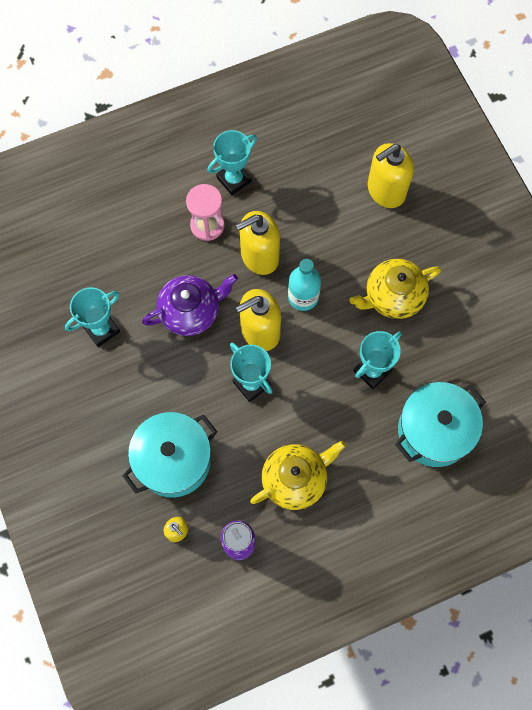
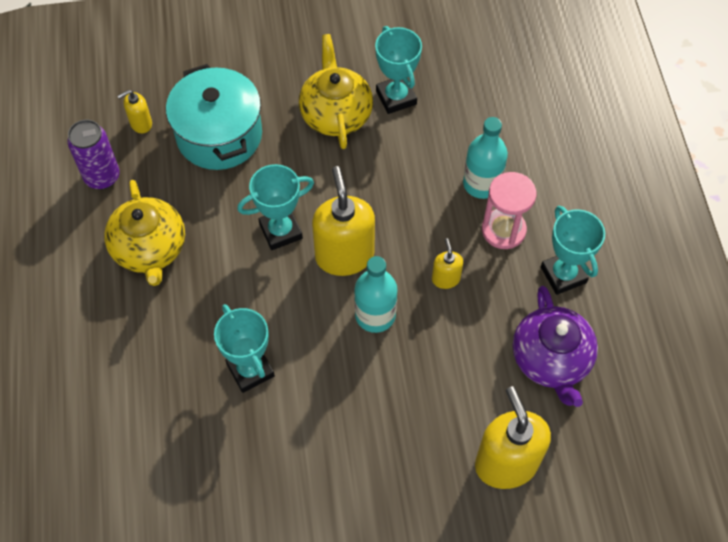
camera: 105 degrees right, 10 degrees down
purple teapot [142,274,238,336] -> purple teapot moved to [513,286,598,407]
yellow soap dispenser [236,211,280,275] -> yellow soap dispenser [432,238,463,289], size x0.48
yellow teapot [350,259,441,319] -> yellow teapot moved to [299,34,373,149]
turquoise pot [395,382,486,467] -> none
none -> turquoise bottle [463,117,508,199]

